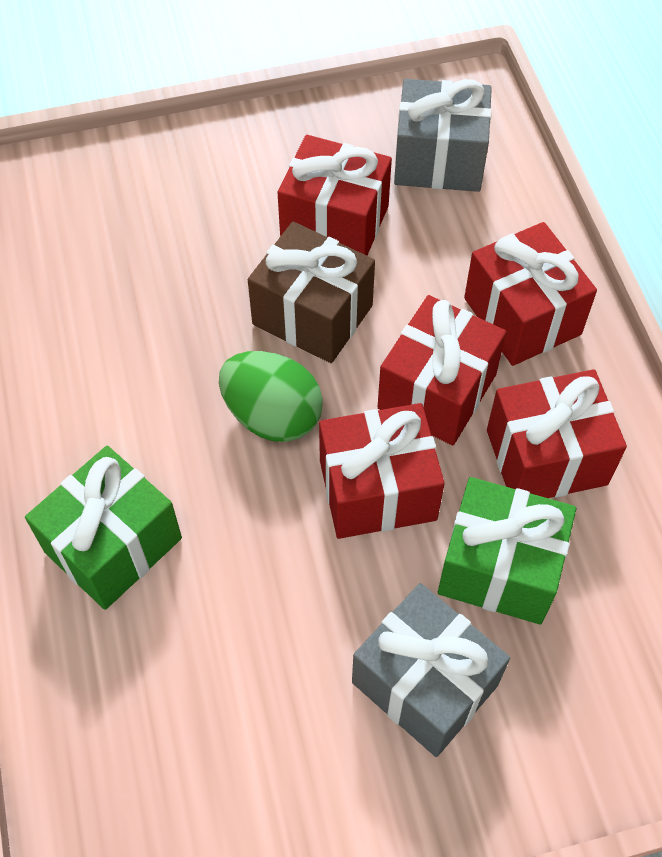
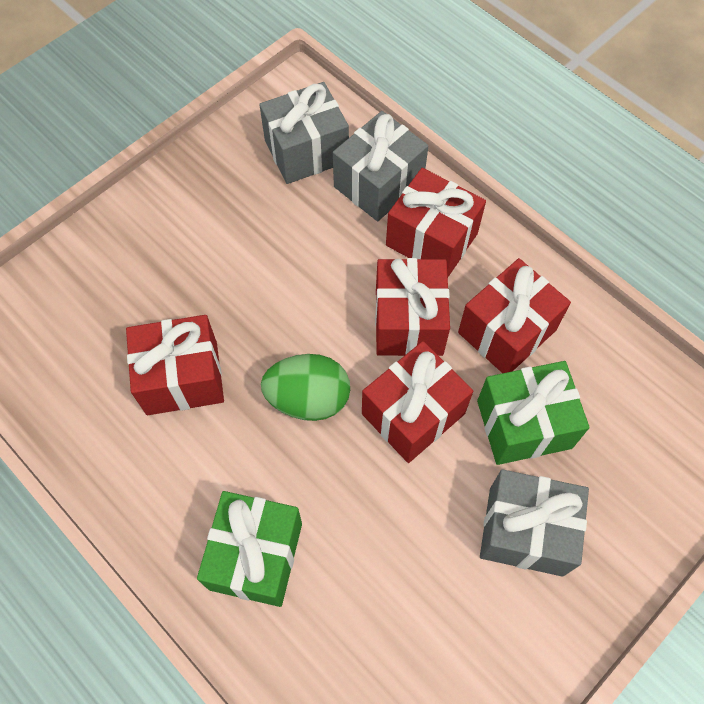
camera: 30 degrees left, 5 degrees up
brown gift [248,222,375,363] -> none
red gift [277,135,392,255] -> red gift moved to [126,315,224,415]
none -> grey gift [333,111,428,221]

